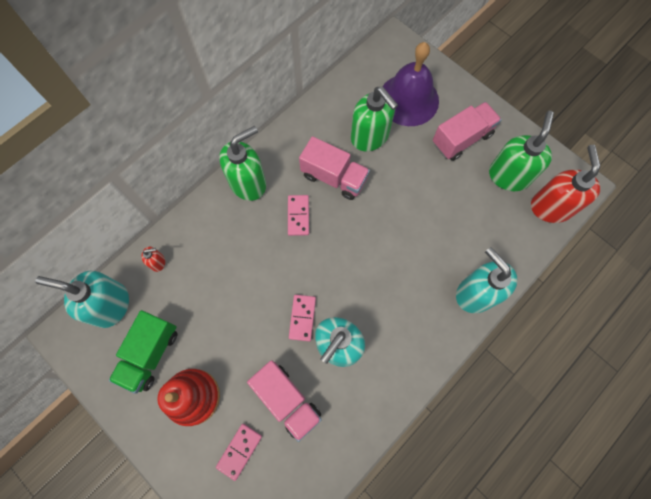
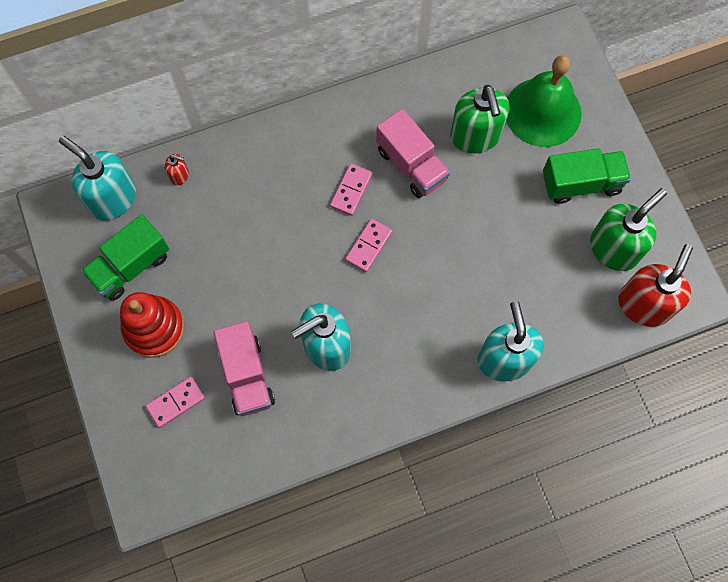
camera: 25 degrees right, 0 degrees up
green soap dispenser [219,126,266,201] -> none
pink domino [289,295,316,341] -> pink domino moved to [345,219,392,272]
purple bell [382,42,439,126] -> green bell [507,55,582,147]
pink truck [433,102,502,161] -> green truck [543,148,631,204]

